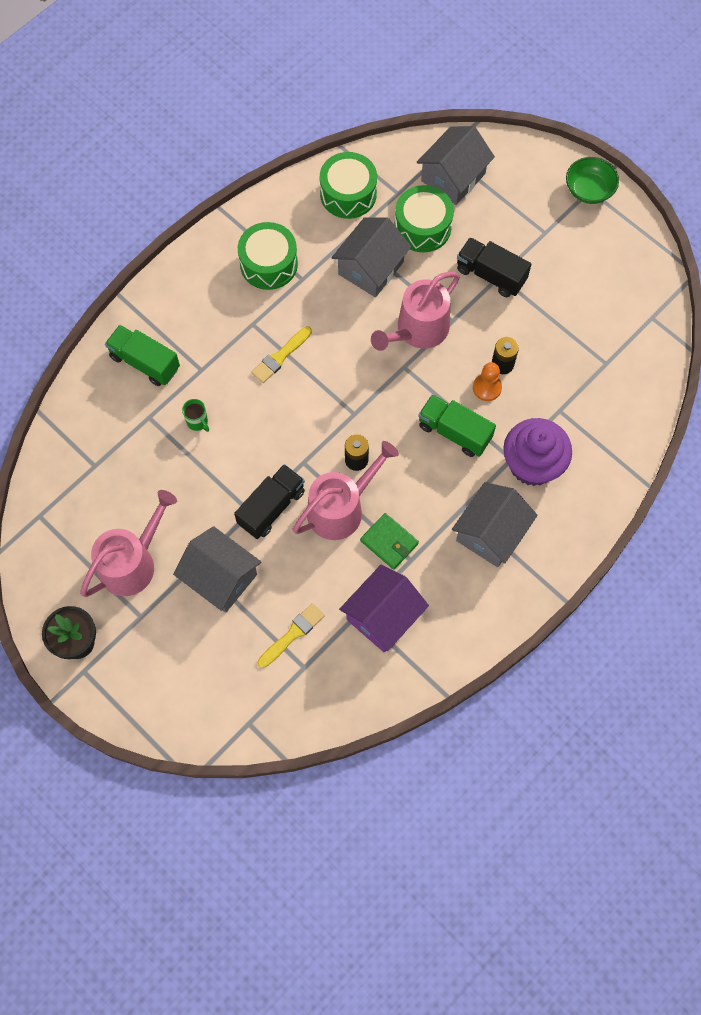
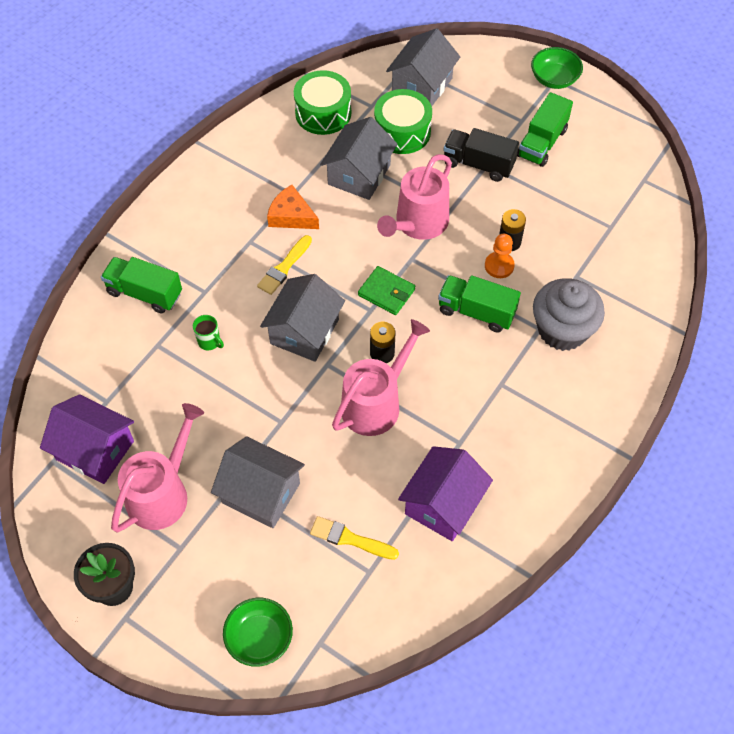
camera: 10 degrees left, 10 degrees down
black truck [234,464,305,539] -> none
green drum [238,222,298,290] -> none
yellow brush [257,603,325,668] -> yellow brush turned 105 degrees counterclockwise [310,516,399,560]
green wallet [360,513,419,570] -> green wallet moved to [358,266,415,315]
grey house [452,482,538,567] -> grey house moved to [260,274,345,362]
purple cupcake [503,418,572,486] -> grey cupcake [533,278,605,351]
none -> purple house [40,394,134,484]
none -> green bowl [223,598,293,667]
none -> orange cheese [267,185,319,229]
none -> green truck [517,92,573,167]

